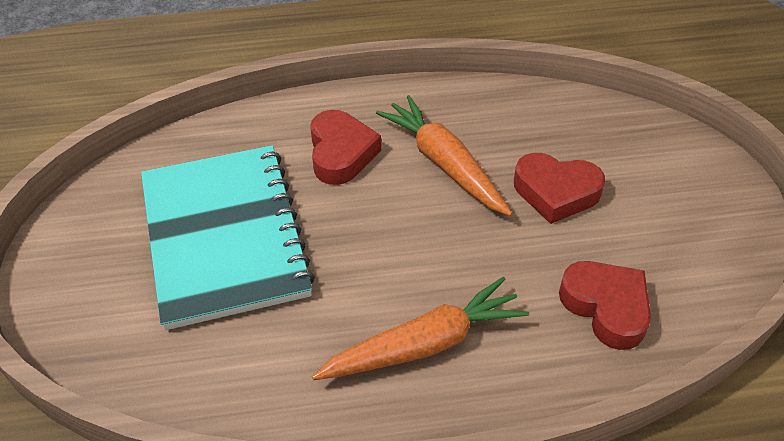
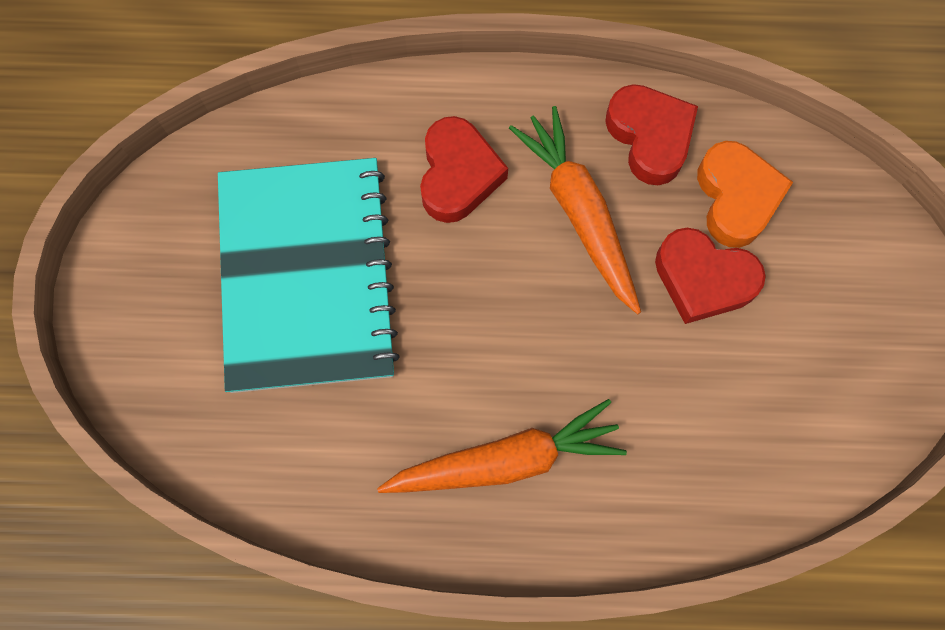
camera: 10 degrees right, 25 degrees up
red heart [559,261,651,350] -> red heart moved to [605,84,698,185]
none -> orange heart [697,141,793,248]

